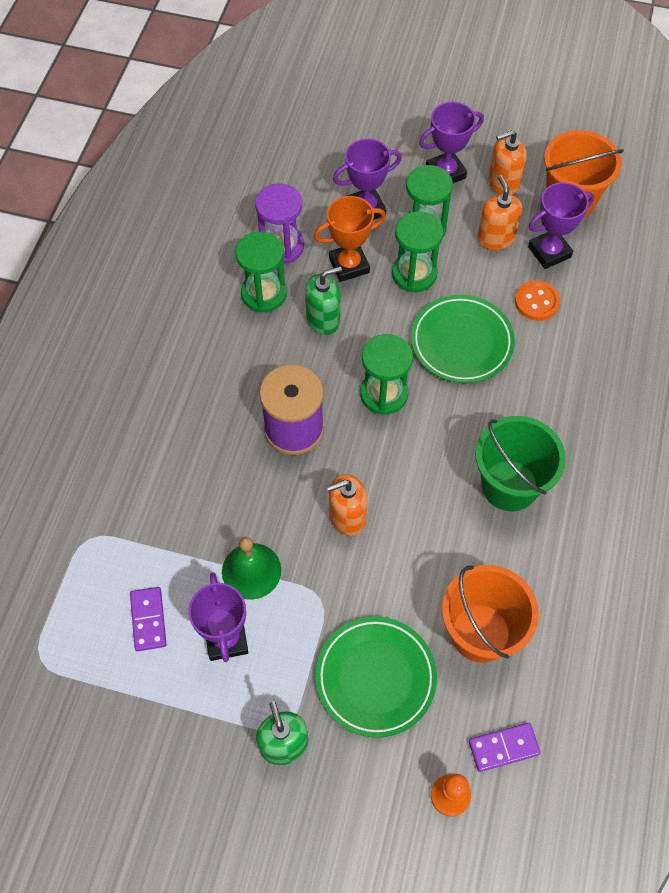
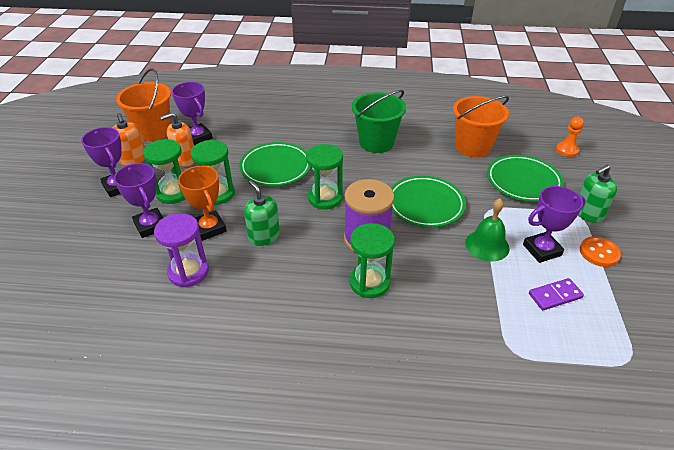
camera: 100 degrees left, 20 degrees down
green hourglass [235,232,287,312] -> green hourglass moved to [349,223,395,298]
orange soap dispenser [326,474,367,536] -> green plate [391,176,466,227]
purple domino [469,723,541,772] -> none
orange button [515,281,560,321] -> orange button moved to [580,236,621,267]

